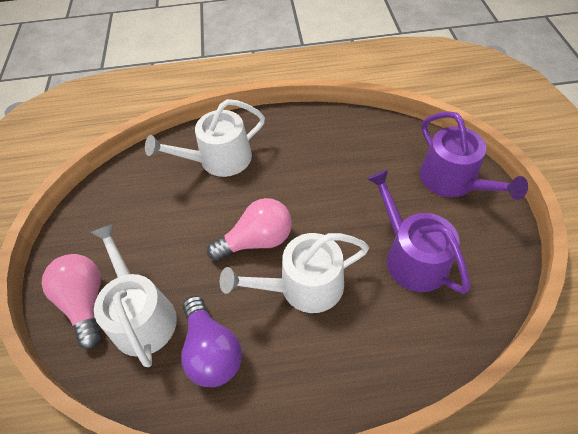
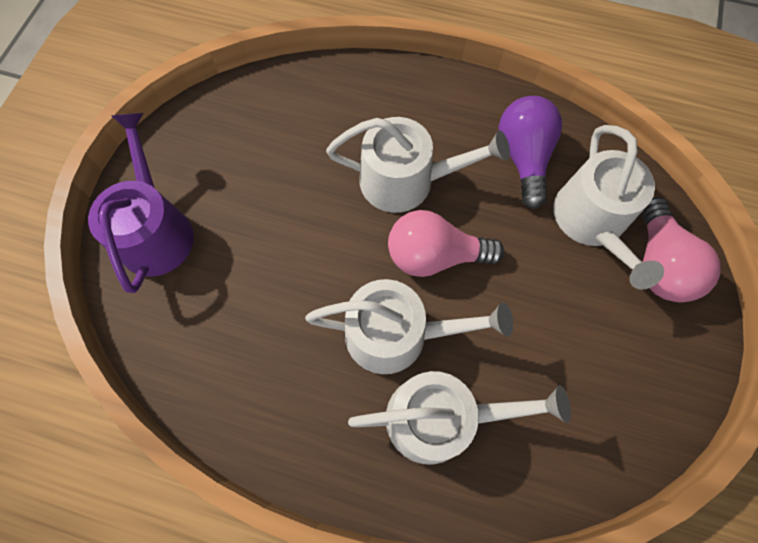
camera: 160 degrees left, 15 degrees up
purple watering can [367,169,470,294] -> none
none -> white watering can [305,279,513,374]

